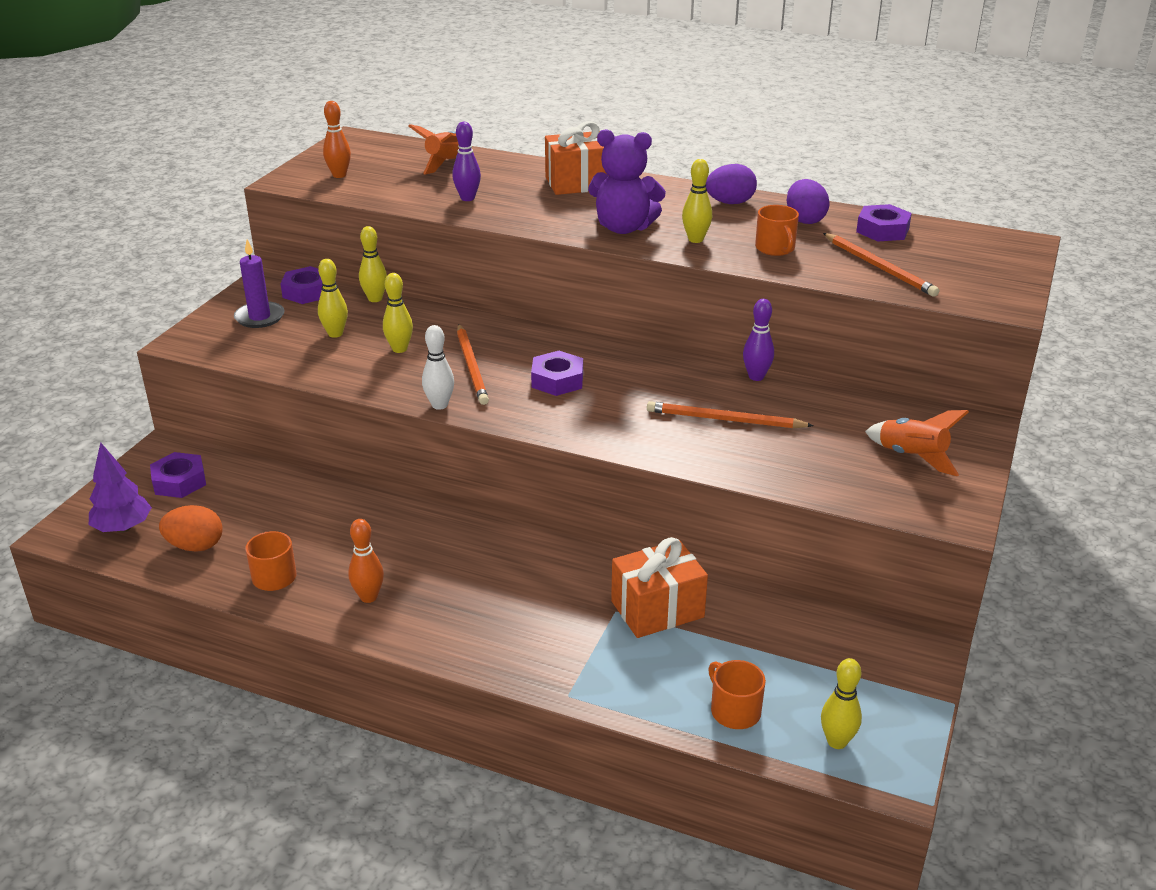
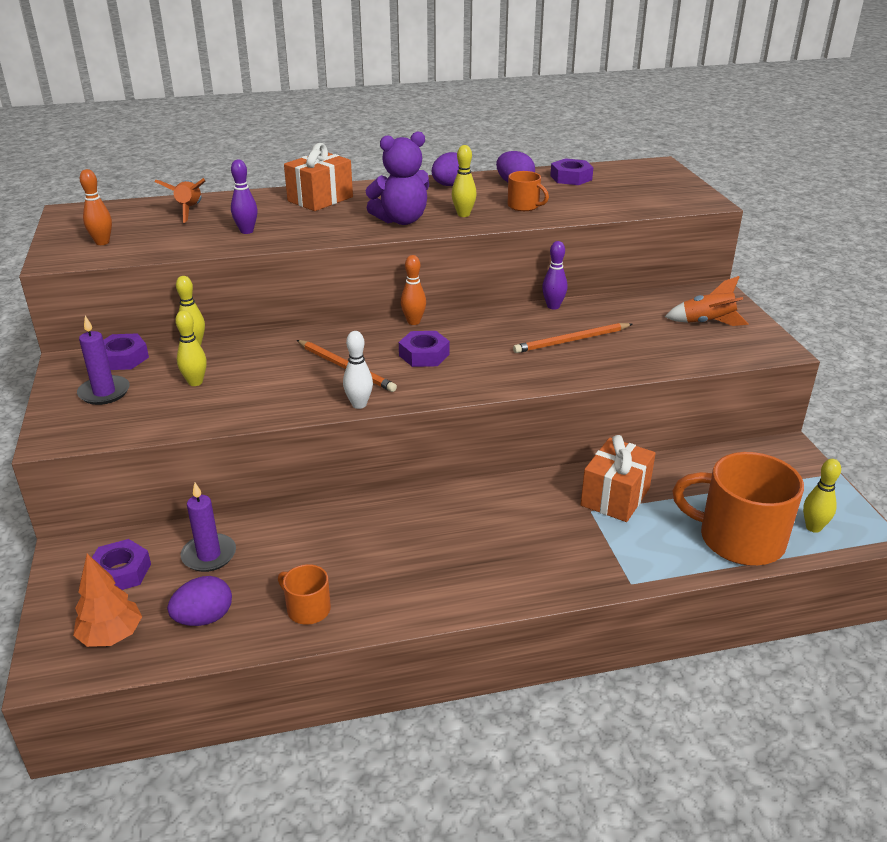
camera: 35 degrees left, 0 degrees up
purple tree [89,442,152,533] -> orange tree [73,554,142,647]
orange egg [159,505,223,552] -> purple egg [167,576,232,626]
orange bowling pin [348,519,384,603] -> orange bowling pin moved to [401,255,426,325]
yellow bowling pin [383,273,413,353] -> none
orange mug [708,660,766,729] -> orange mug [673,452,804,566], size x2.08
orange pencil [823,233,939,297] -> none
none -> purple candle [181,483,236,572]

